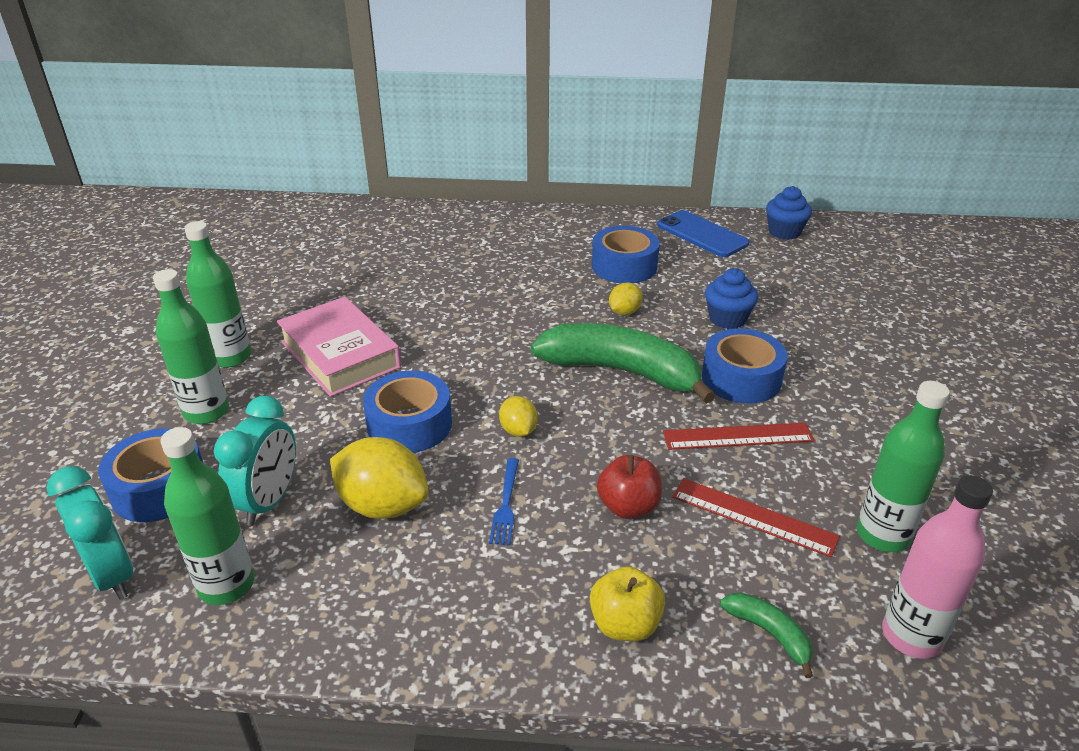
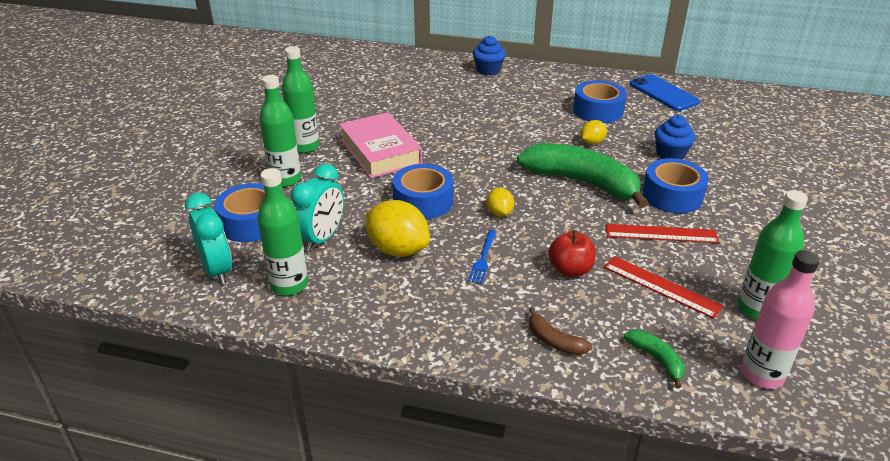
camera: 10 degrees right, 0 degrees up
yellow apple [590,566,665,641] -> brown banana [529,307,592,355]
blue cupcake [766,186,812,240] -> blue cupcake moved to [473,35,506,75]

